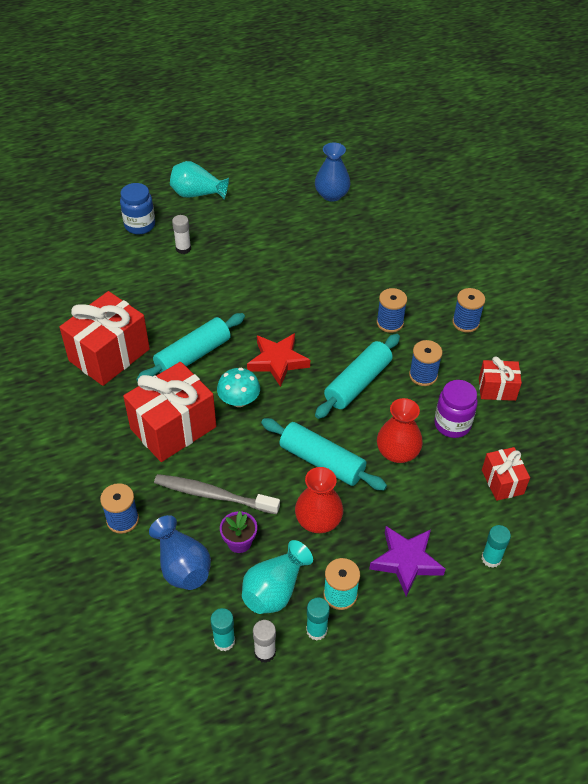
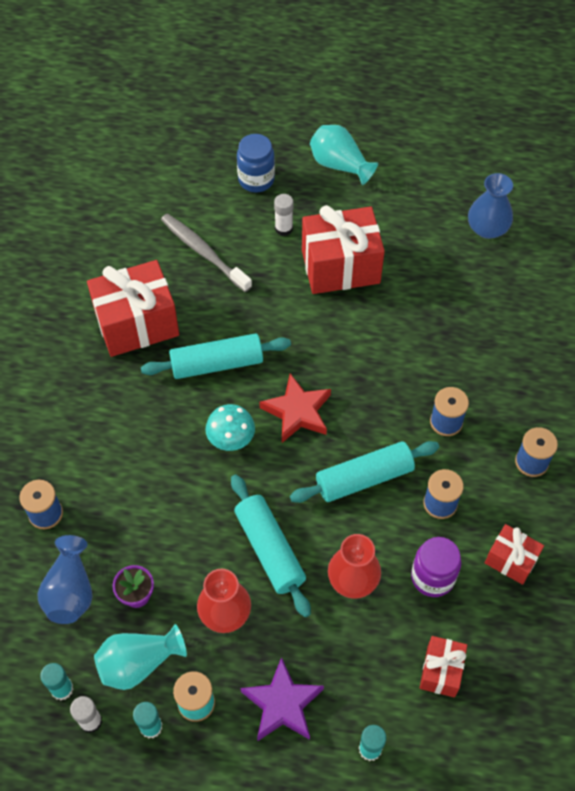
camera: 30 degrees right, 10 degrees up
red gift [123,362,216,462] -> red gift moved to [302,205,385,294]
grey toothbrush [154,474,280,514] -> grey toothbrush moved to [161,214,252,292]

